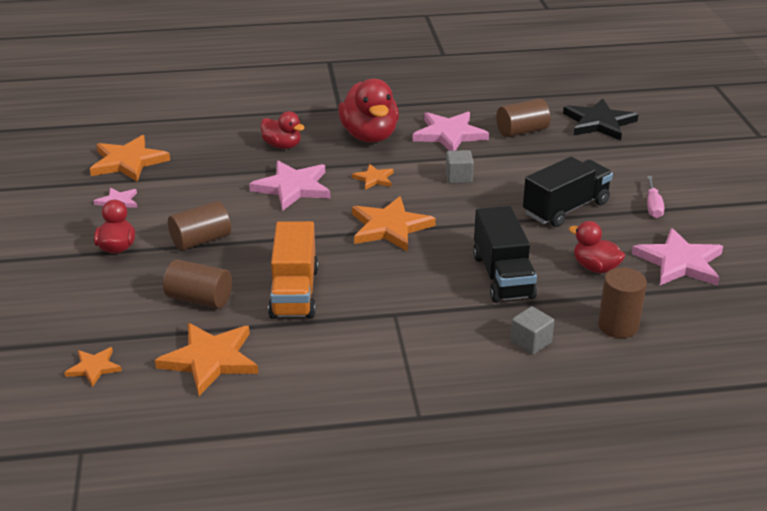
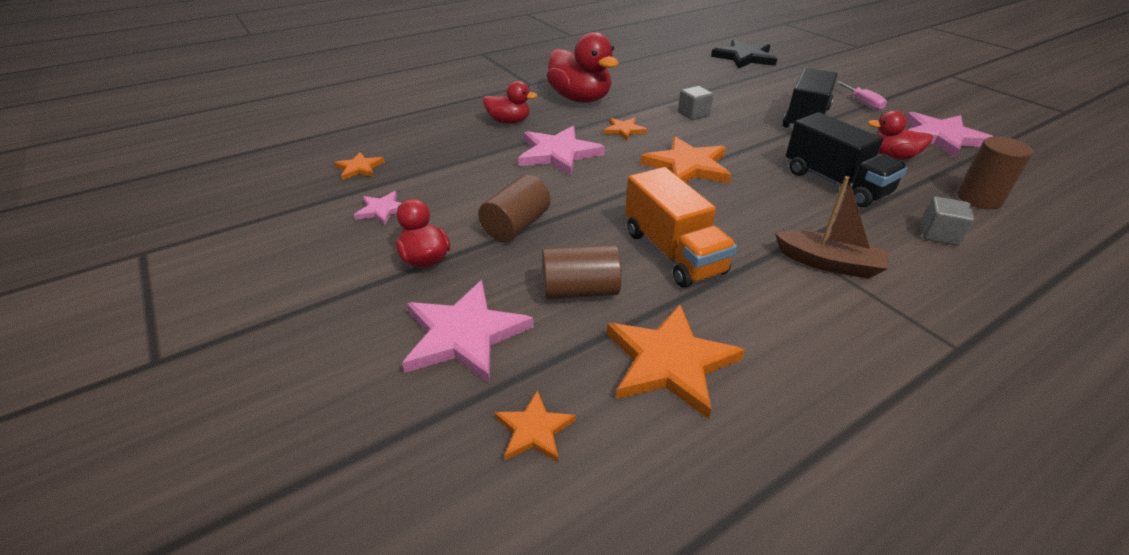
camera: 25 degrees left, 5 degrees up
orange star [90,135,170,182] -> orange star [334,152,385,180], size x0.53
pink star [412,112,489,151] -> pink star moved to [402,280,534,384]
brown cylinder [496,99,550,137] -> none
none -> brown boat [775,176,888,279]

